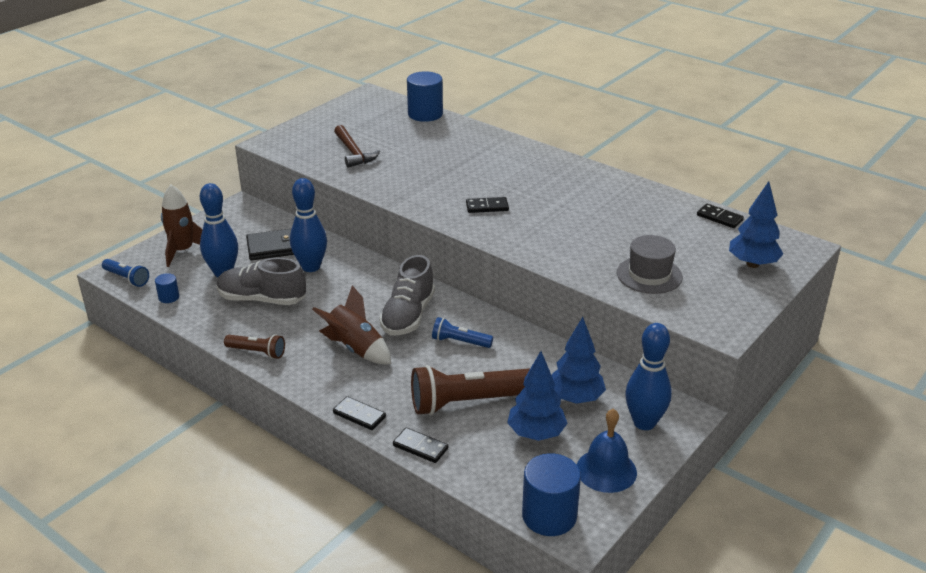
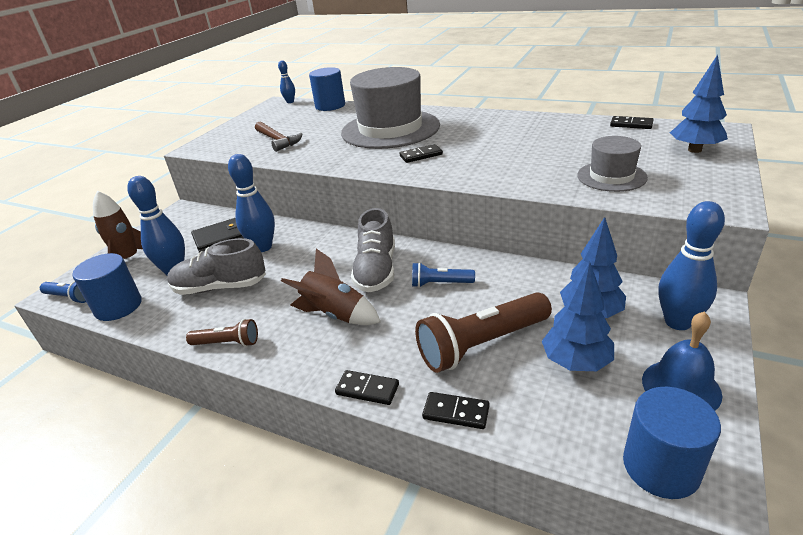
camera: 10 degrees left, 0 degrees up
blue cylinder [155,273,179,303] -> blue cylinder [72,253,142,321], size x2.06
none -> blue bowling pin [278,60,295,103]
none -> grey hat [341,67,440,149]

